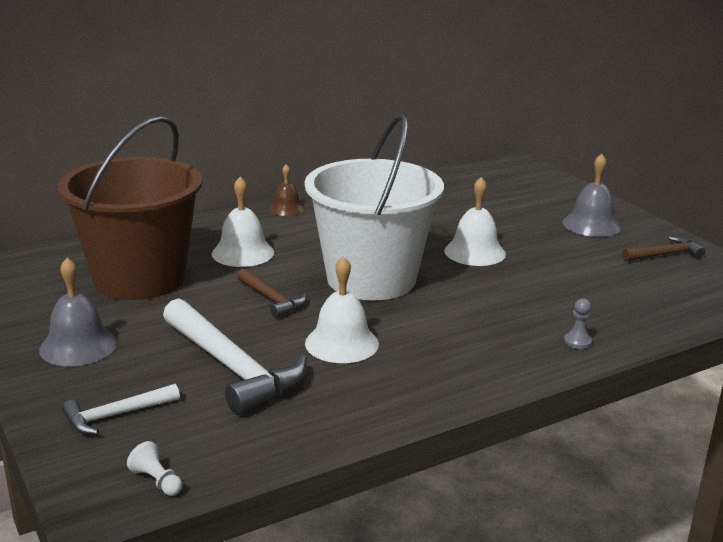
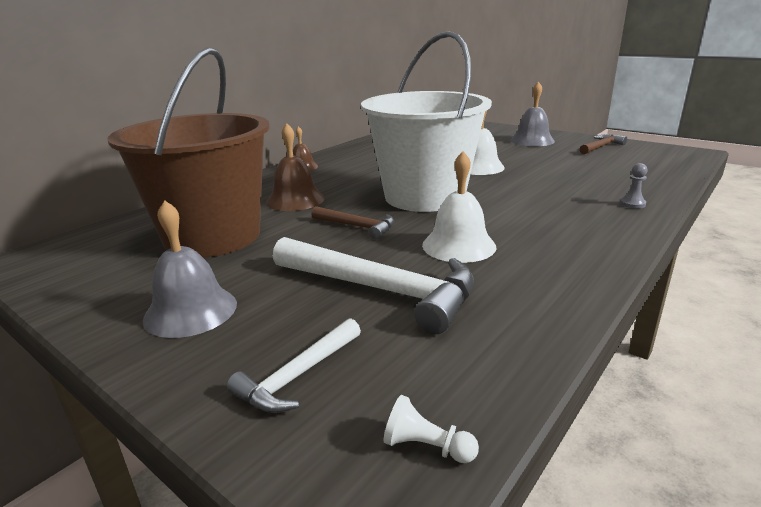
camera: 20 degrees left, 0 degrees up
white bell [212,177,274,267] -> brown bell [266,123,325,211]

